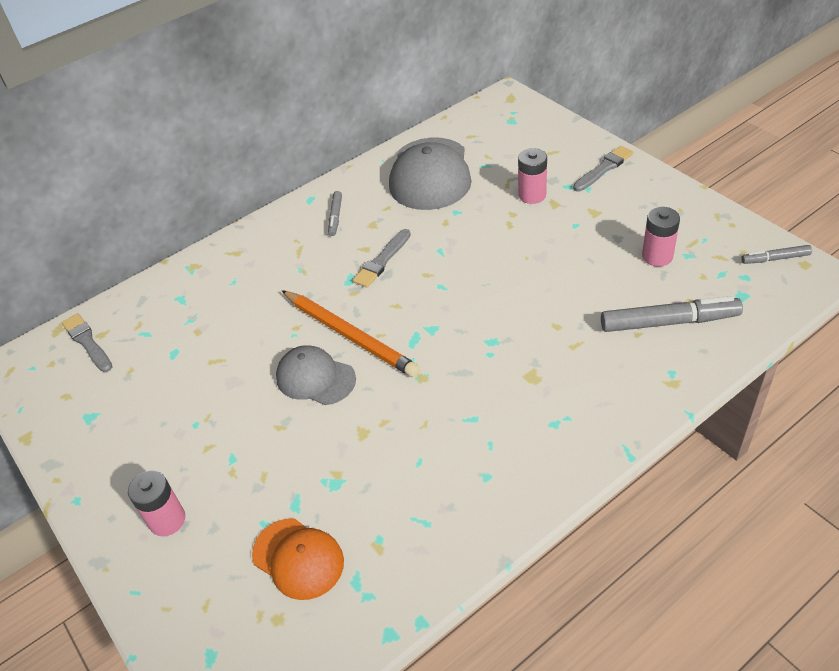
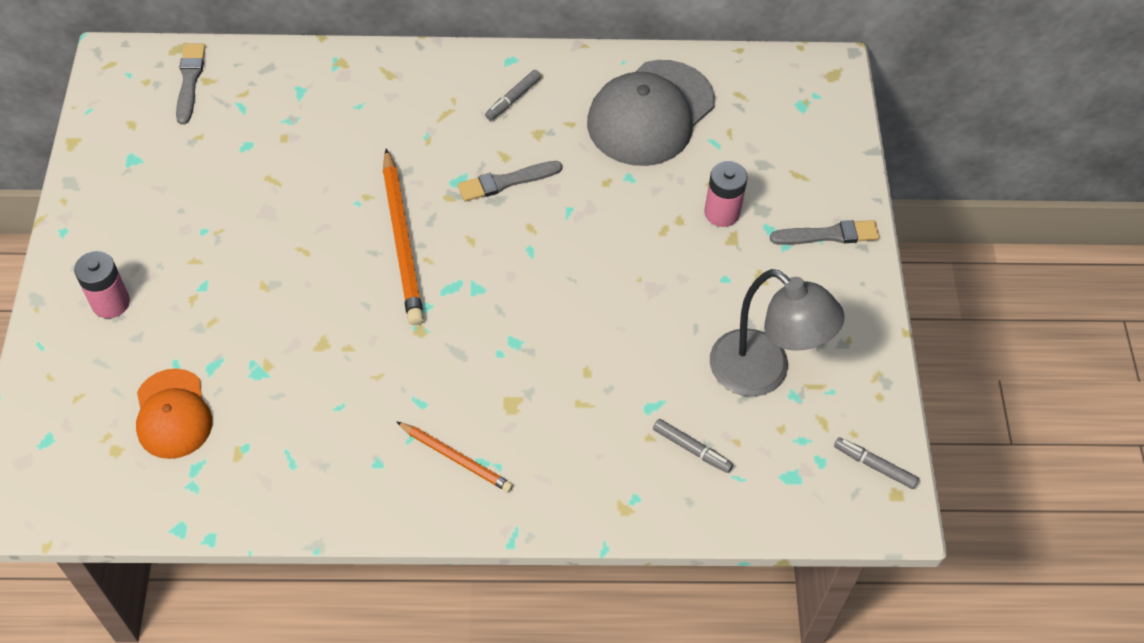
camera: 30 degrees right, 10 degrees up
grey cap [276,345,356,405] -> none
grey marker [601,296,743,332] -> grey marker [653,419,733,473], size x0.52
pink battery [642,207,680,267] -> grey lamp [710,269,845,397]
none -> orange pencil [396,421,513,492]

